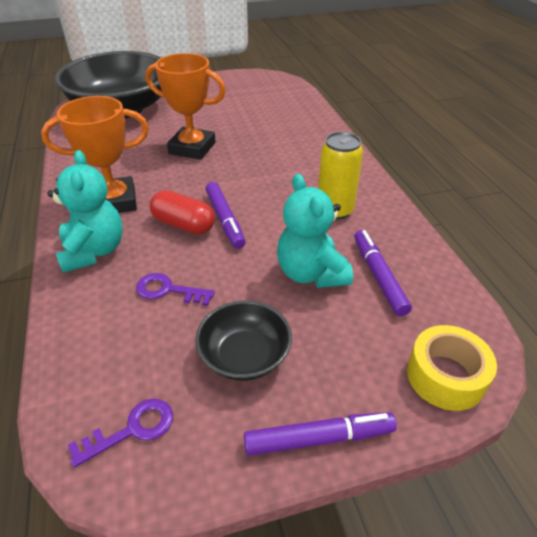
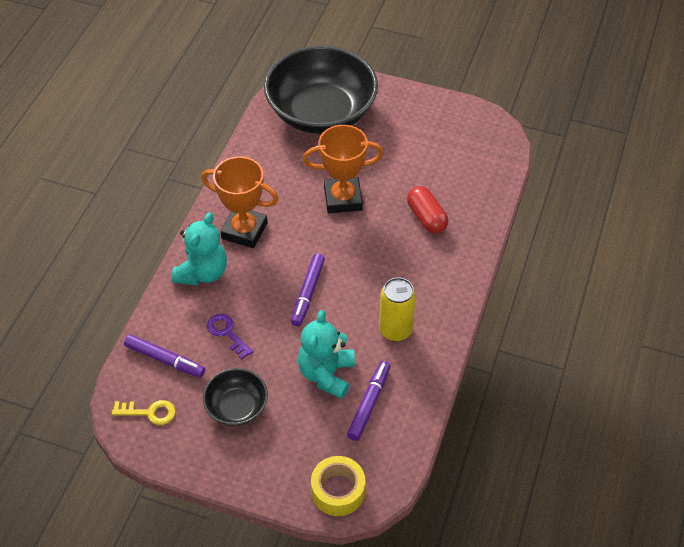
camera: 35 degrees right, 10 degrees up
purple key [68,399,173,468] -> yellow key [112,400,176,425]
orange trophy [145,53,226,160] -> orange trophy turned 60 degrees counterclockwise [303,125,384,213]
red capsule [150,190,215,235] -> red capsule moved to [407,186,448,234]
purple marker [244,412,397,456] -> purple marker moved to [124,334,205,378]

